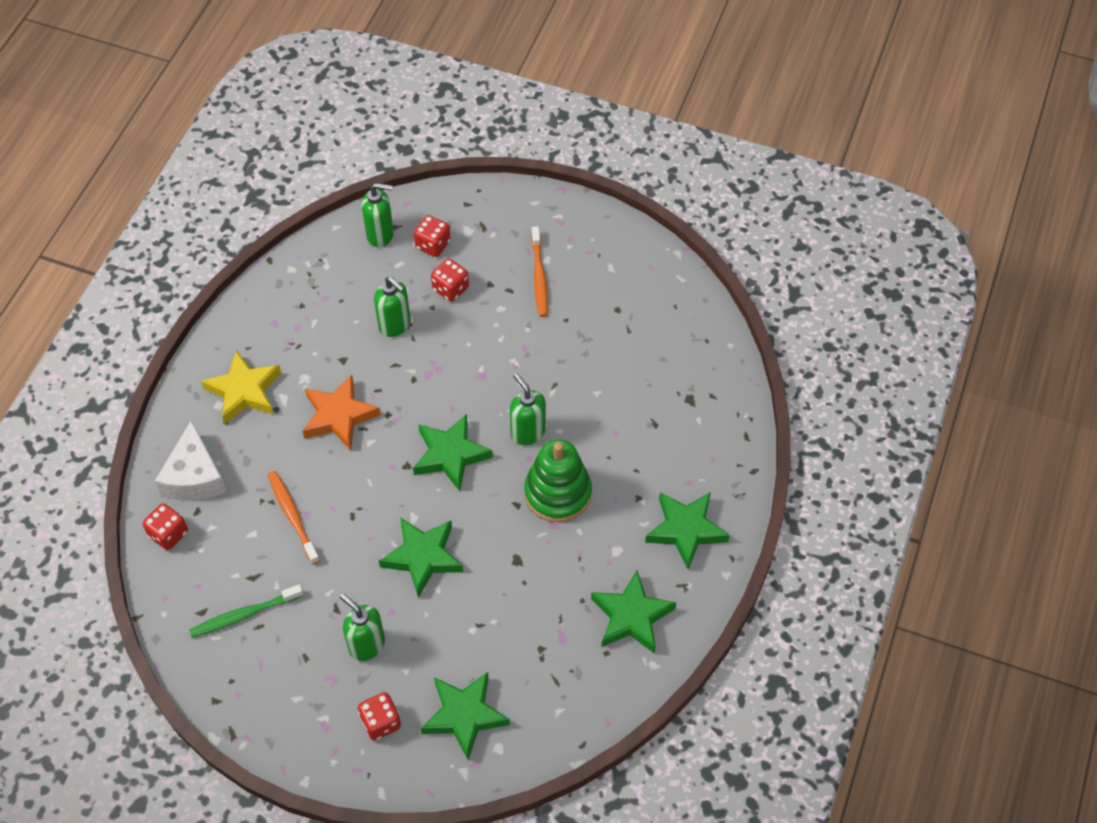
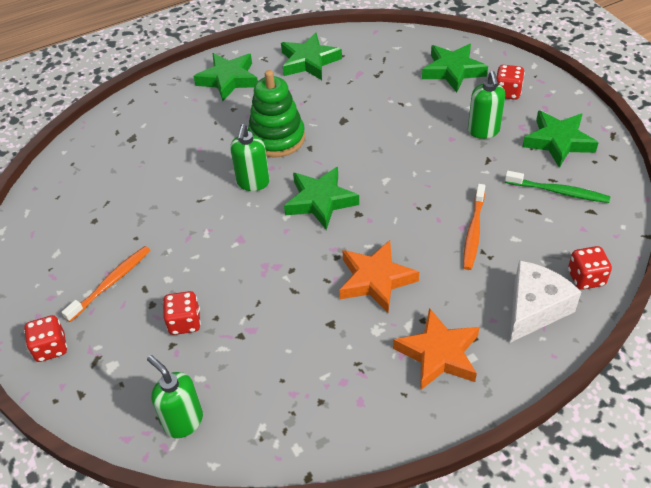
camera: 135 degrees left, 10 degrees down
yellow star [201,350,281,424] -> orange star [393,308,480,391]
green soap dispenser [374,277,411,337] -> none
green star [379,517,463,598] -> green star moved to [523,111,599,168]
red dice [414,215,451,257] -> red dice moved to [24,315,67,362]

